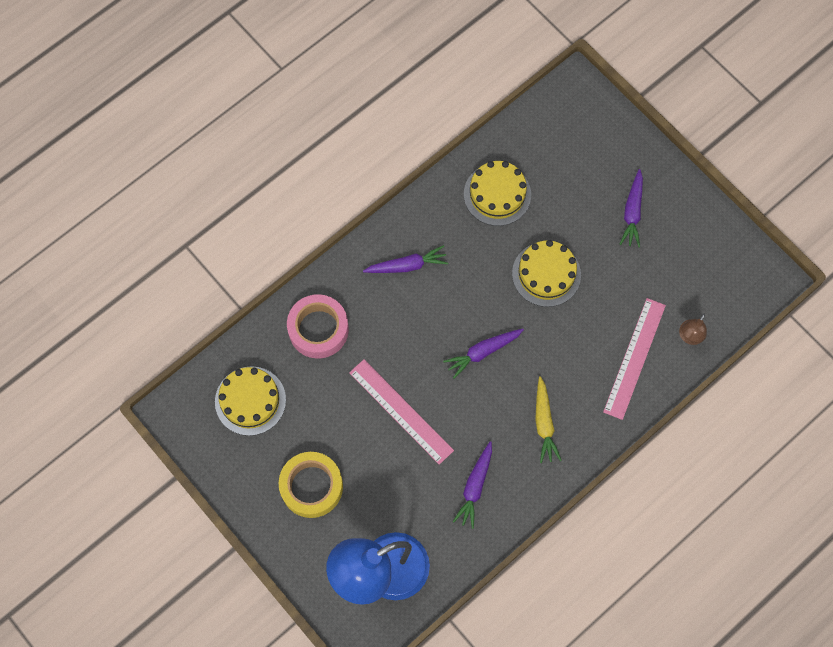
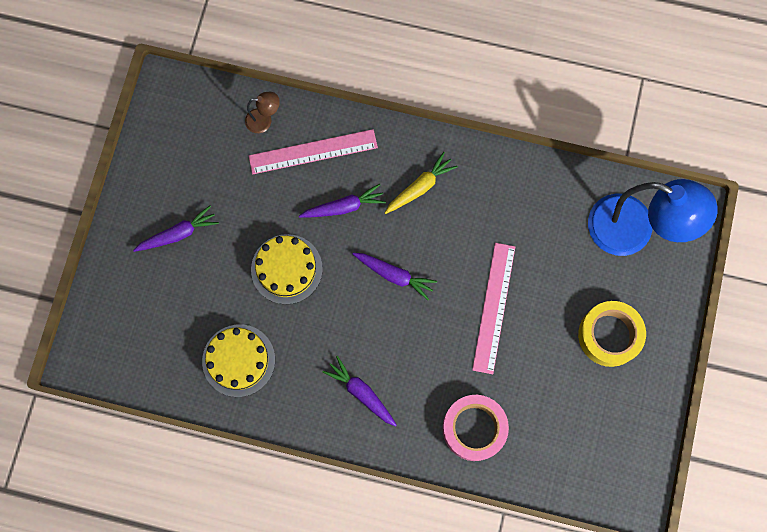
camera: 125 degrees left, 5 degrees up
yellow cake [215,366,286,436] -> none
purple carrot [453,441,492,529] -> purple carrot moved to [299,184,386,218]

